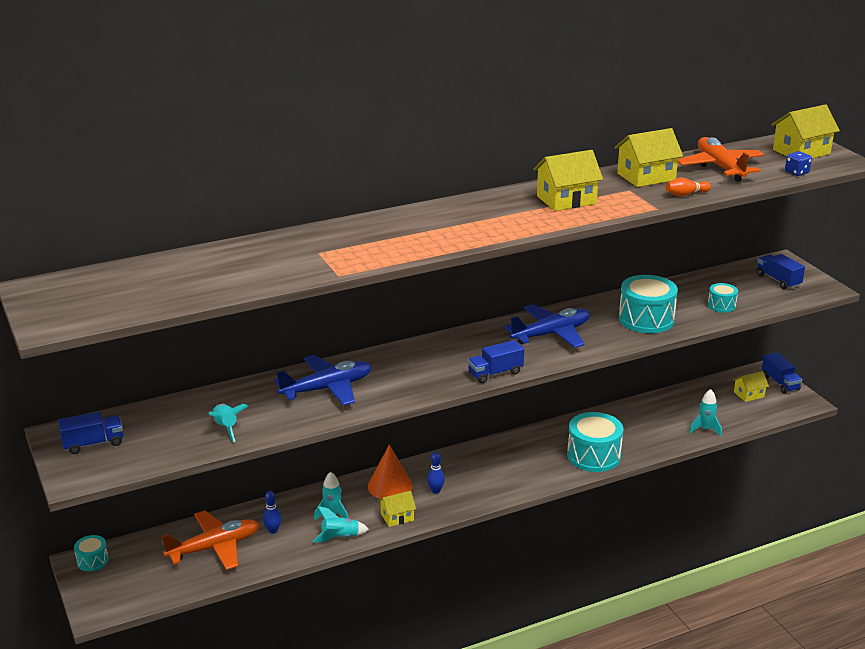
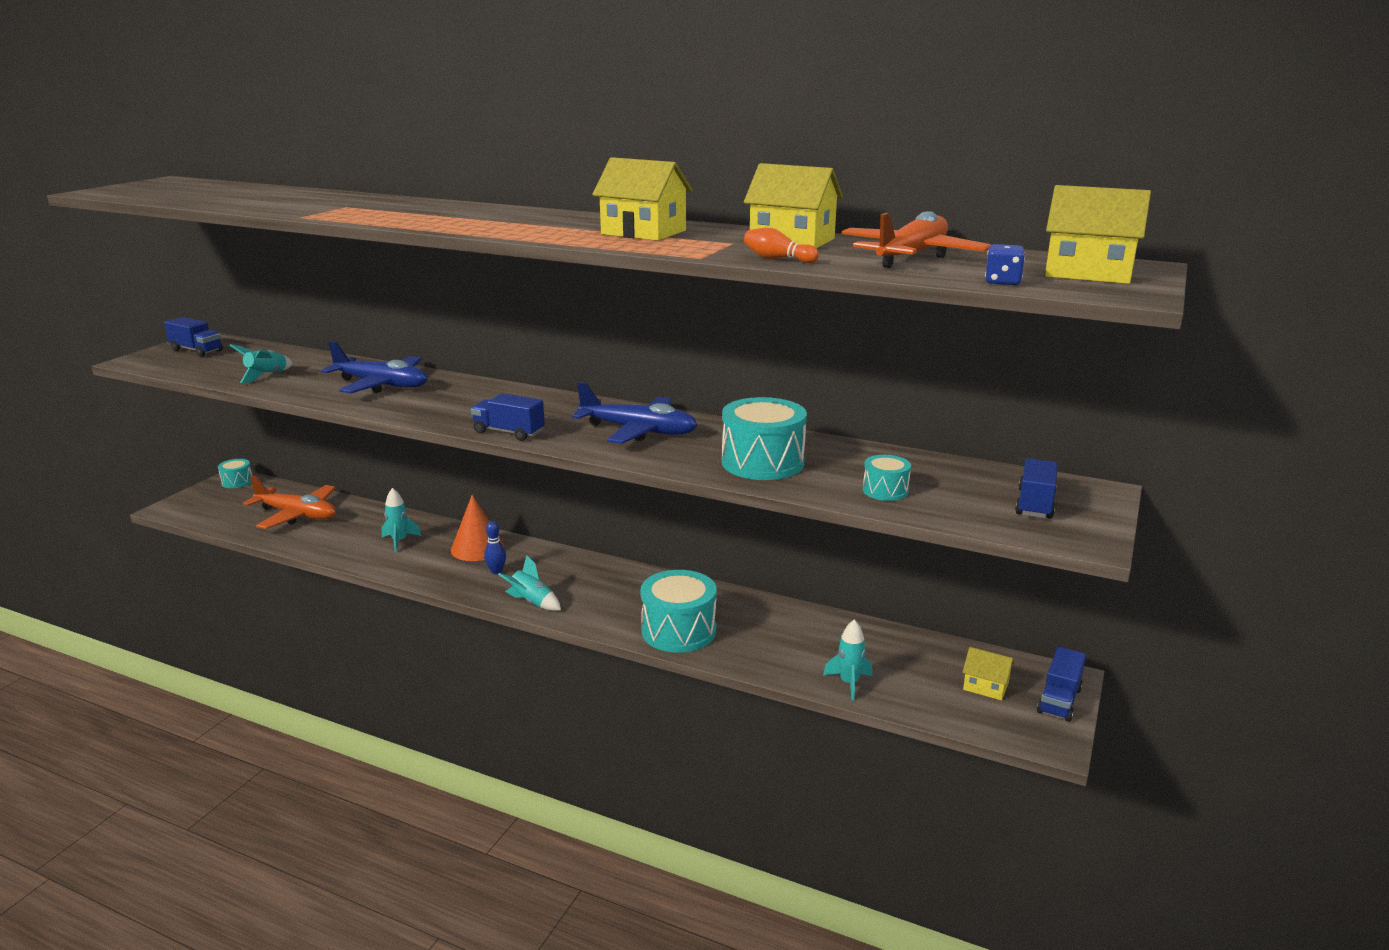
camera: 50 degrees right, 5 degrees down
blue bowling pin [263,491,282,534] -> none
turquoise rocket [313,506,369,542] -> turquoise rocket moved to [498,555,561,611]
yellow house [378,491,416,527] -> none

